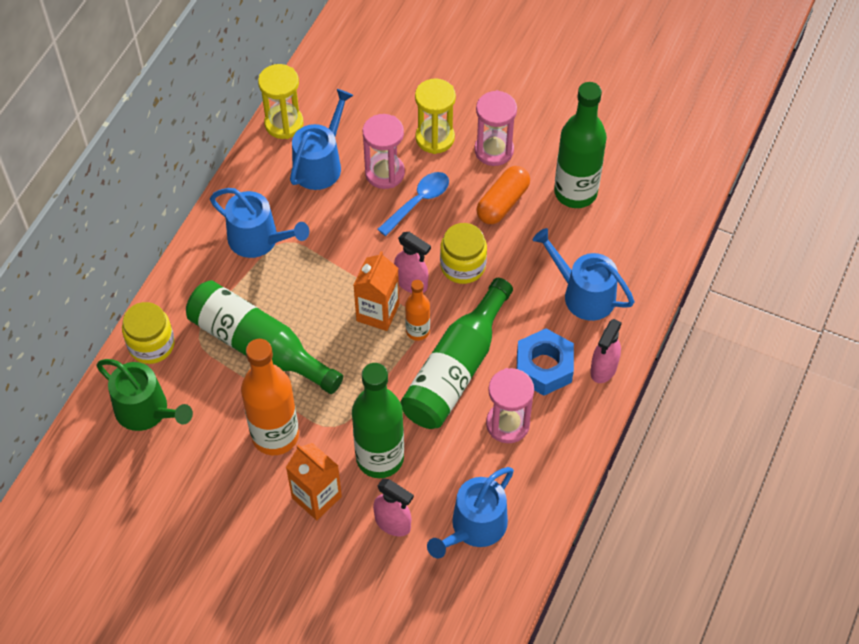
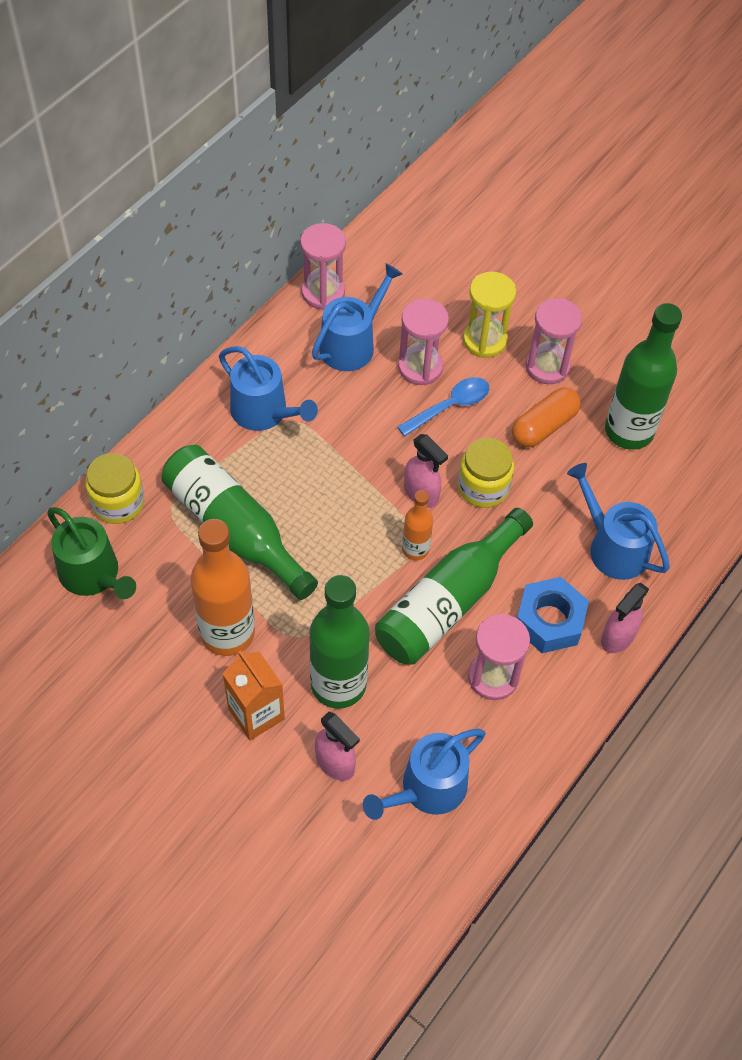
camera: 10 degrees right, 0 degrees up
yellow hourglass [258,64,304,139] -> pink hourglass [300,223,346,310]
orange carton [354,251,399,331] -> none

